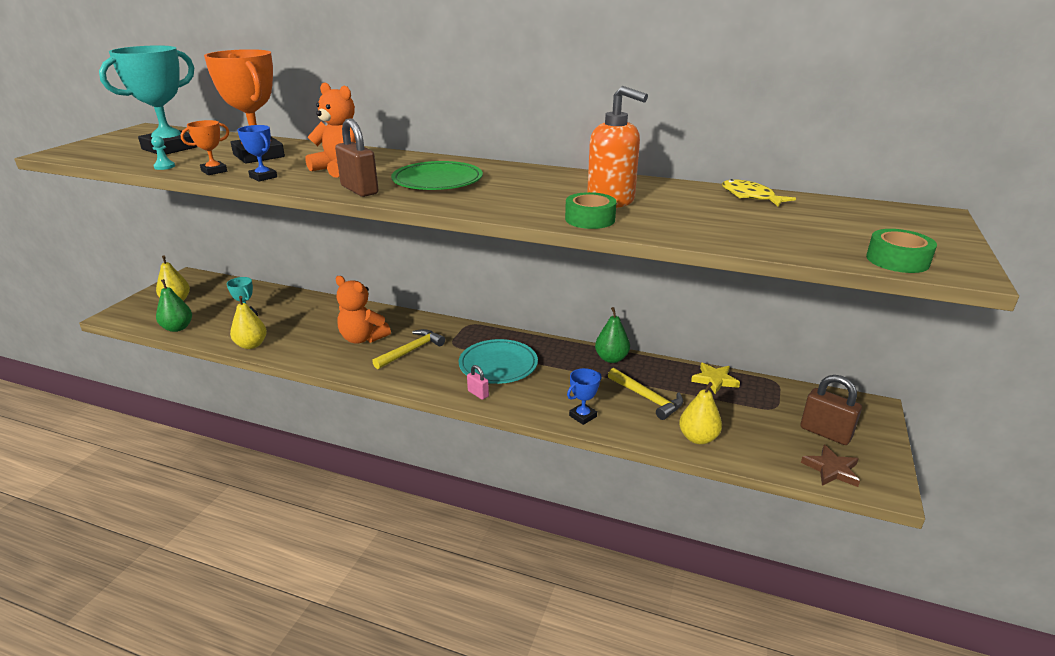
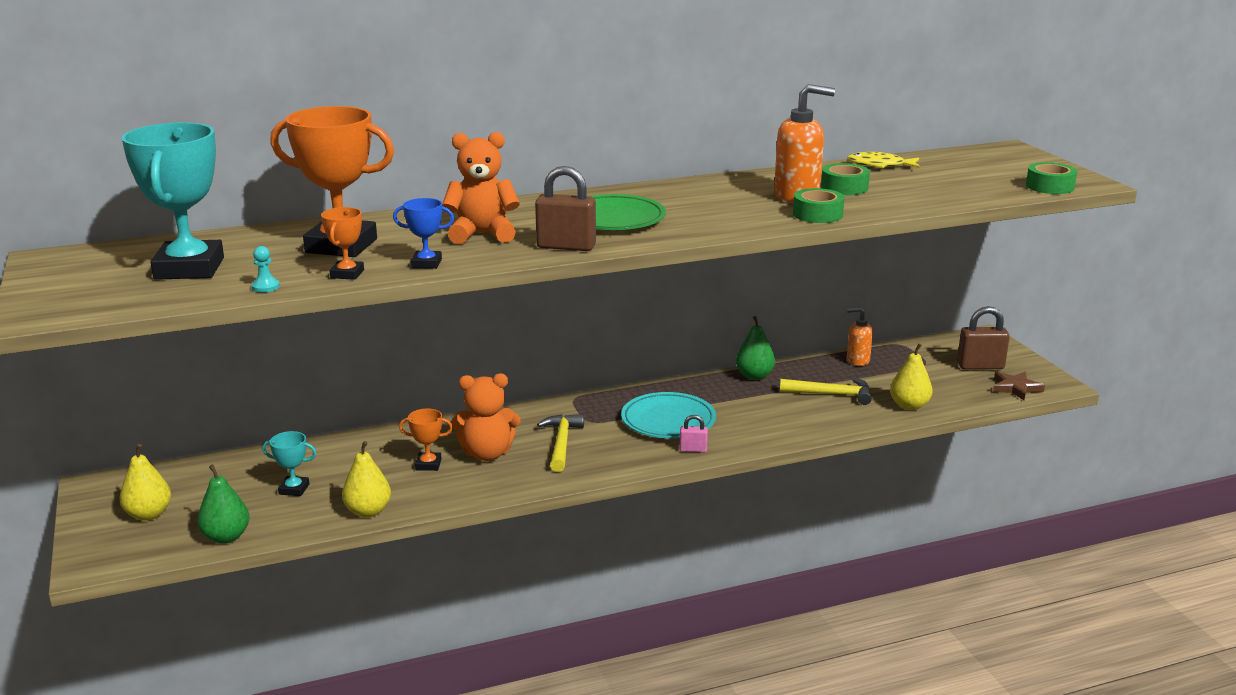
camera: 40 degrees left, 5 degrees down
blue trophy [567,368,602,425] -> none
yellow star [691,363,740,394] -> orange soap dispenser [847,307,873,366]
none -> orange trophy [399,408,453,471]
none -> green tape [821,163,870,195]

